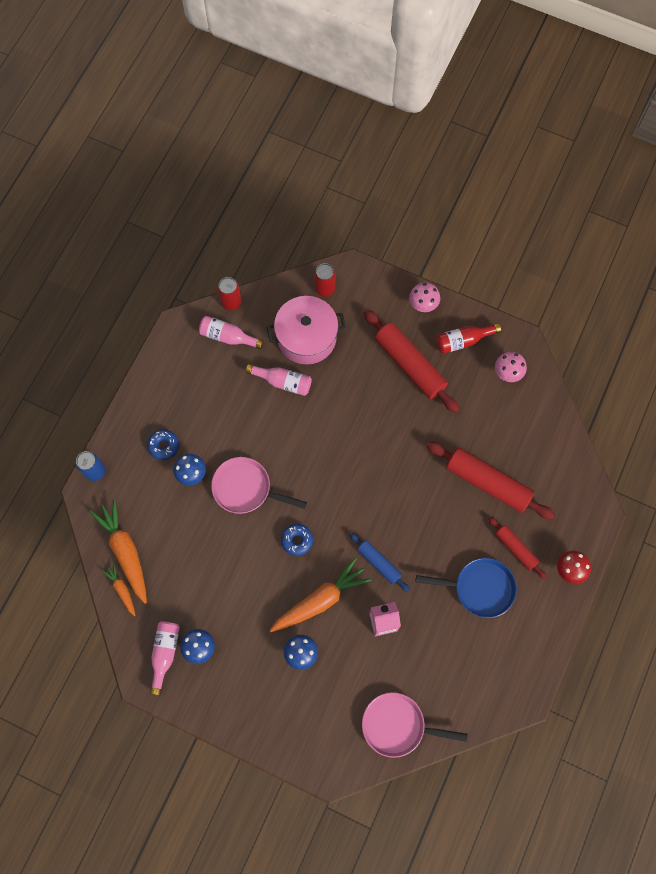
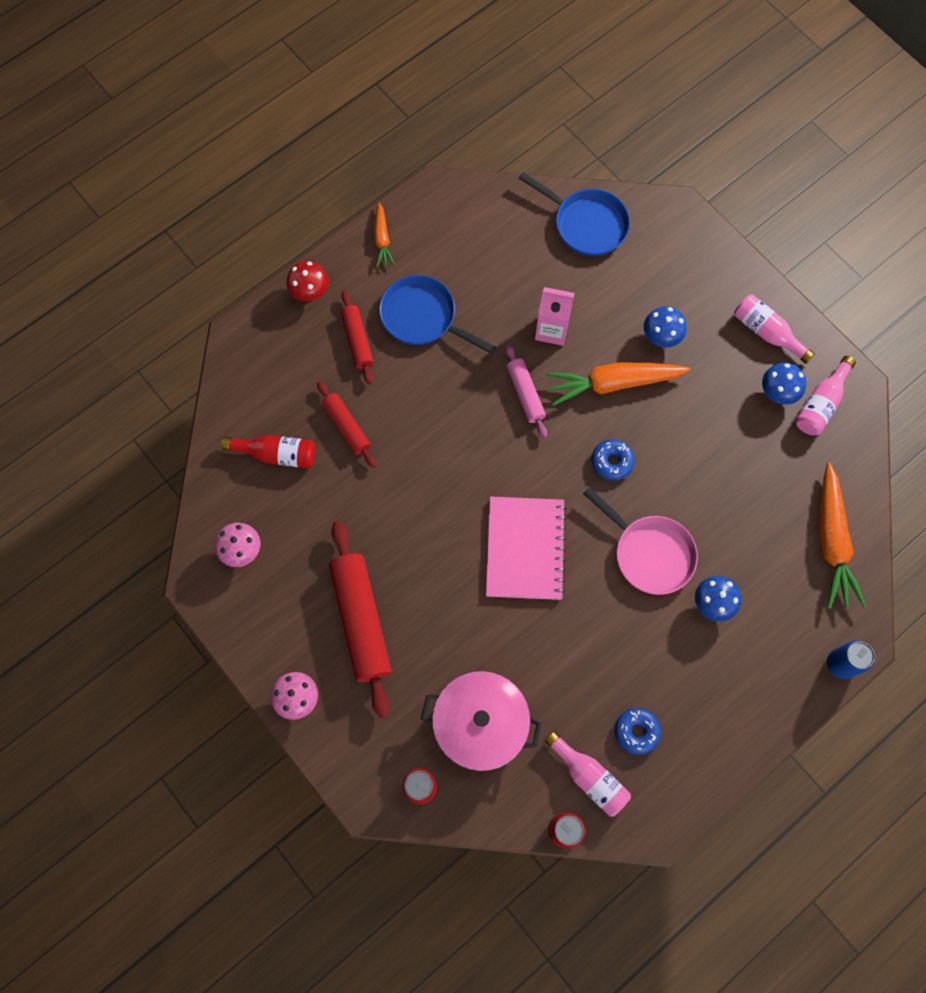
camera: 155 degrees left, 0 degrees up
orange carrot [101,562,135,616] -> orange carrot moved to [374,202,395,267]
blue donut [147,429,179,460] -> blue donut moved to [614,708,661,755]
pink bottle [246,364,312,396] -> pink bottle moved to [734,294,815,364]
blue rolling pin [350,533,410,592] -> pink rolling pin [505,344,547,438]
pink pan [362,692,468,758] -> blue pan [518,172,630,256]
red rolling pin [426,441,555,520] -> red rolling pin [317,381,376,468], size x0.56
red bottle [436,323,501,354] -> red bottle moved to [222,435,316,468]
none -> pink notebook [486,497,567,600]

